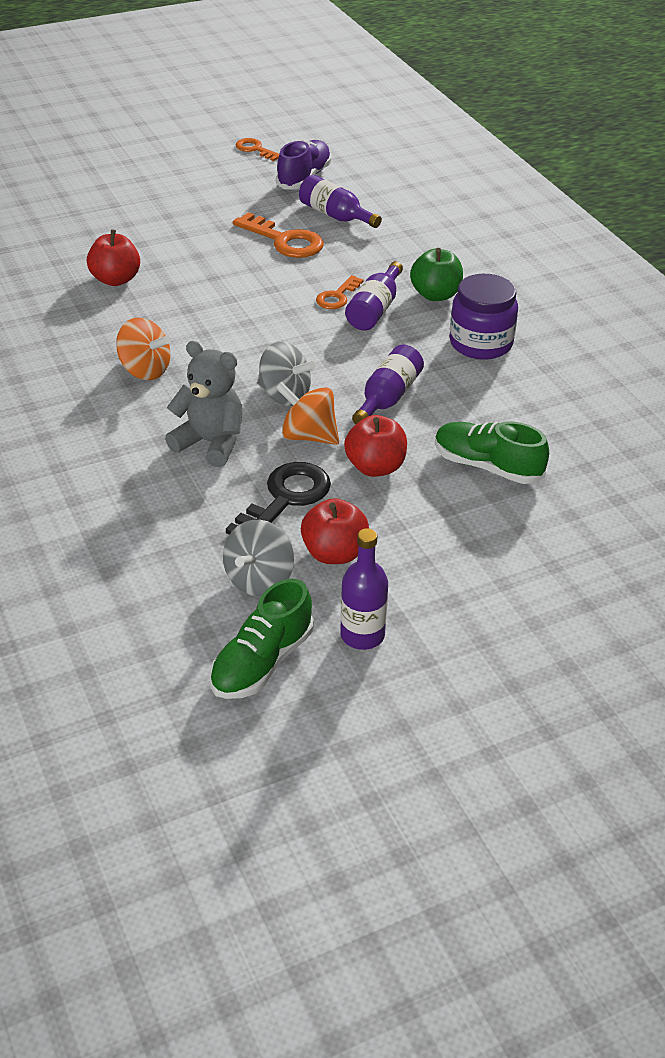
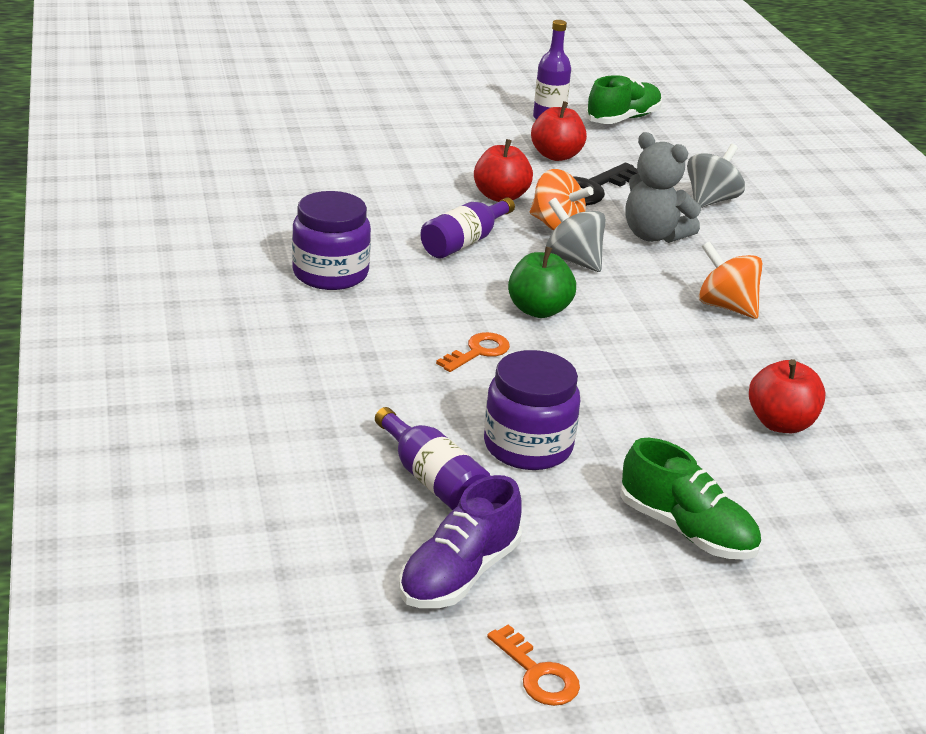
camera: 170 degrees left, 10 degrees down
grey spinning top [223,520,294,596] -> grey spinning top moved to [687,144,745,208]
orange key [233,212,324,258] -> purple jar [484,350,580,470]
purple bottle [345,261,403,330] -> none
green apple [410,248,463,301] -> green apple moved to [508,247,576,318]
green shoe [435,421,549,484] -> green shoe moved to [620,438,761,560]

